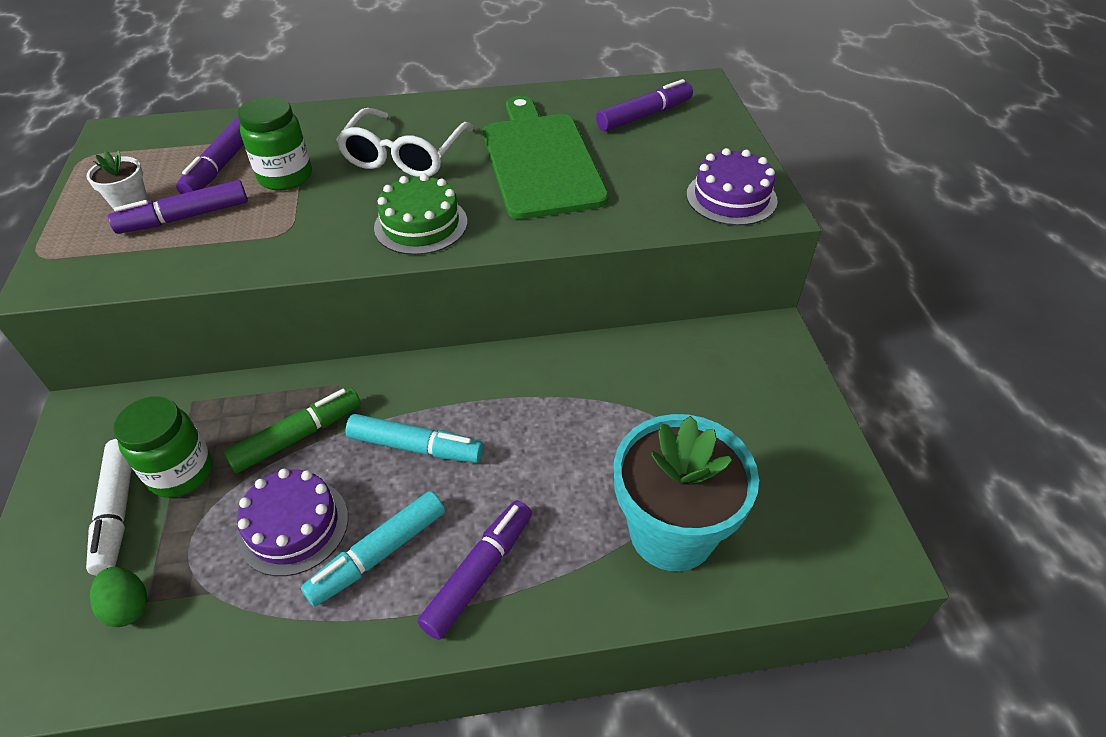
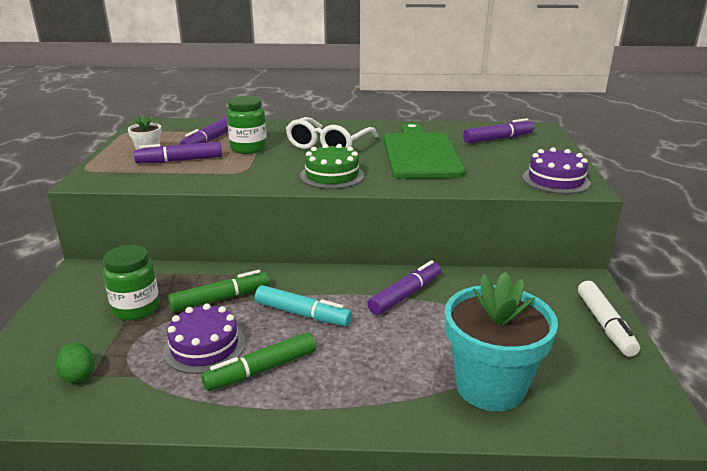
camera: 10 degrees right, 20 degrees down
white marker [86,439,132,576] -> white marker moved to [578,281,640,357]
turquoise marker [301,491,445,607] -> green marker [201,332,316,391]
purple marker [418,500,532,640] -> purple marker moved to [367,260,441,315]

